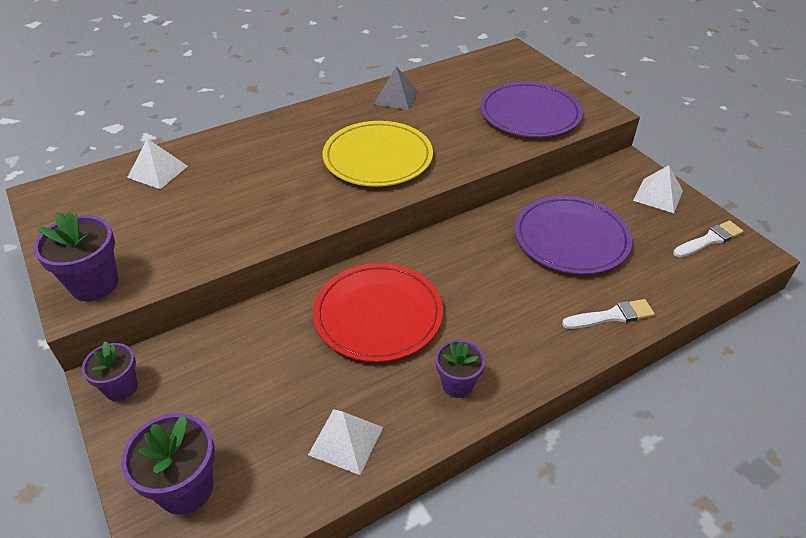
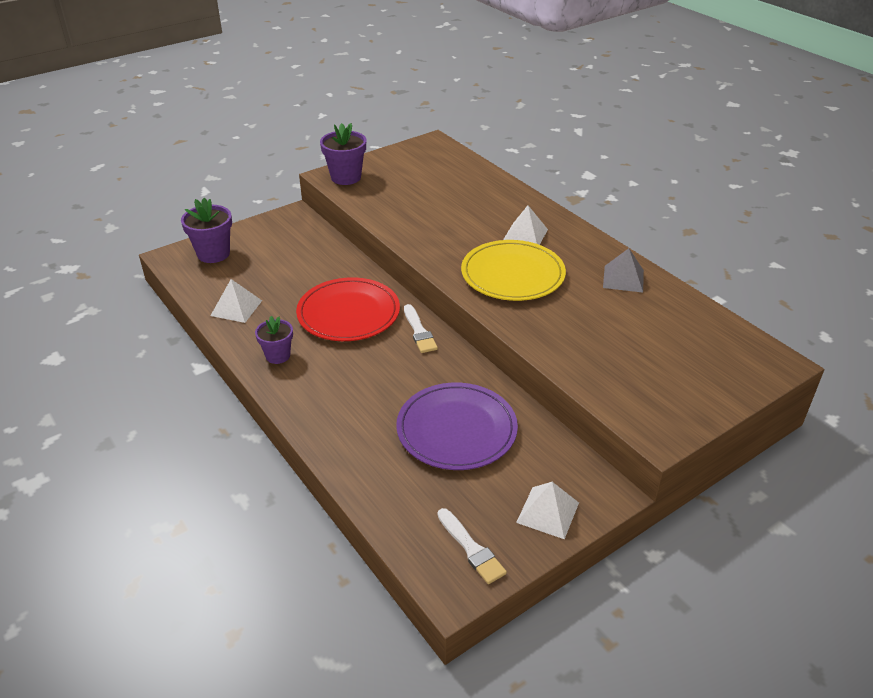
camera: 85 degrees right, 5 degrees down
purple flower pot [82,341,138,401] -> none
white pyramid [127,139,188,189] -> white pyramid moved to [503,206,548,245]
purple plate [480,82,583,137] -> none
white brush [562,299,655,329] -> white brush moved to [404,304,438,353]

